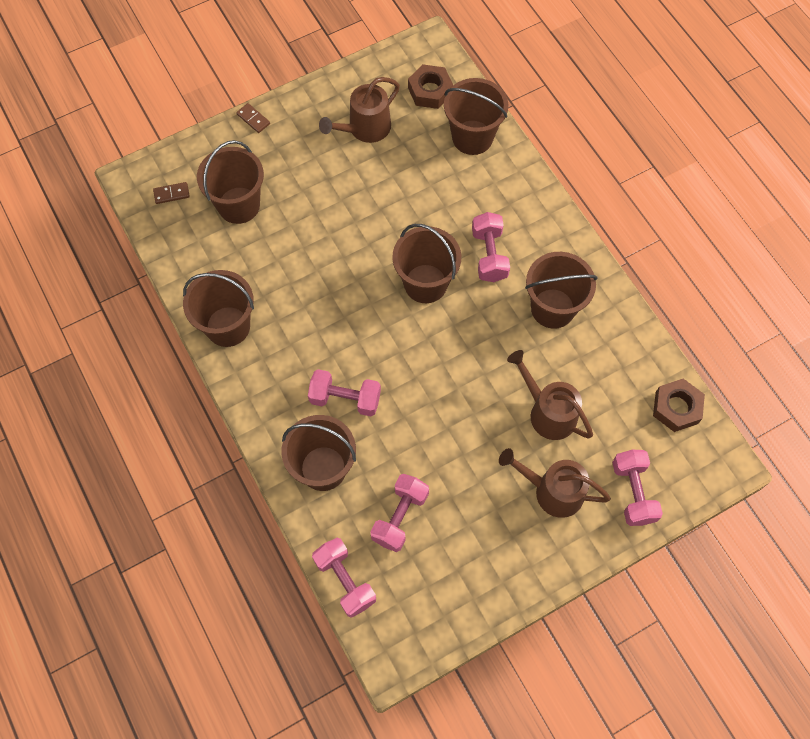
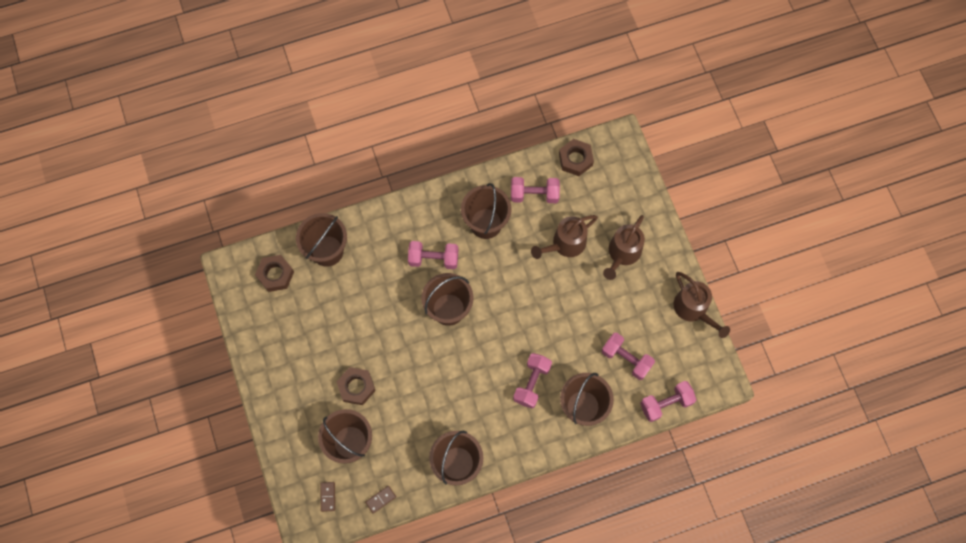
camera: 80 degrees left, 5 degrees up
brown domino [236,103,270,133] -> brown domino moved to [365,486,396,514]
brown watering can [319,77,400,143] -> brown watering can moved to [674,272,730,338]
pink dumbbell [612,450,663,526] -> pink dumbbell moved to [511,177,560,203]
none -> brown nut [337,367,376,405]

